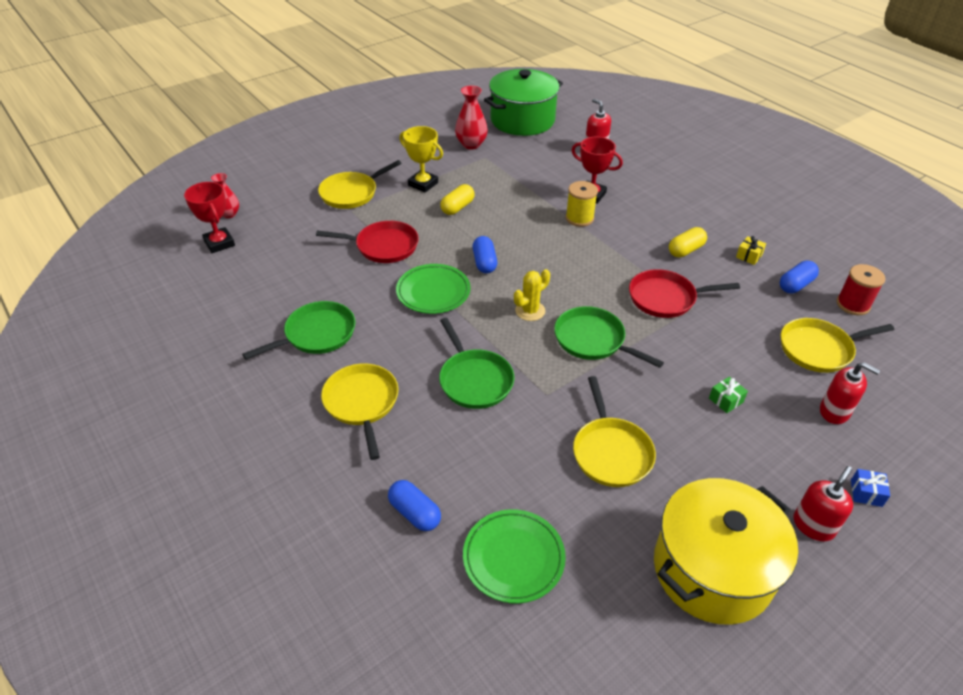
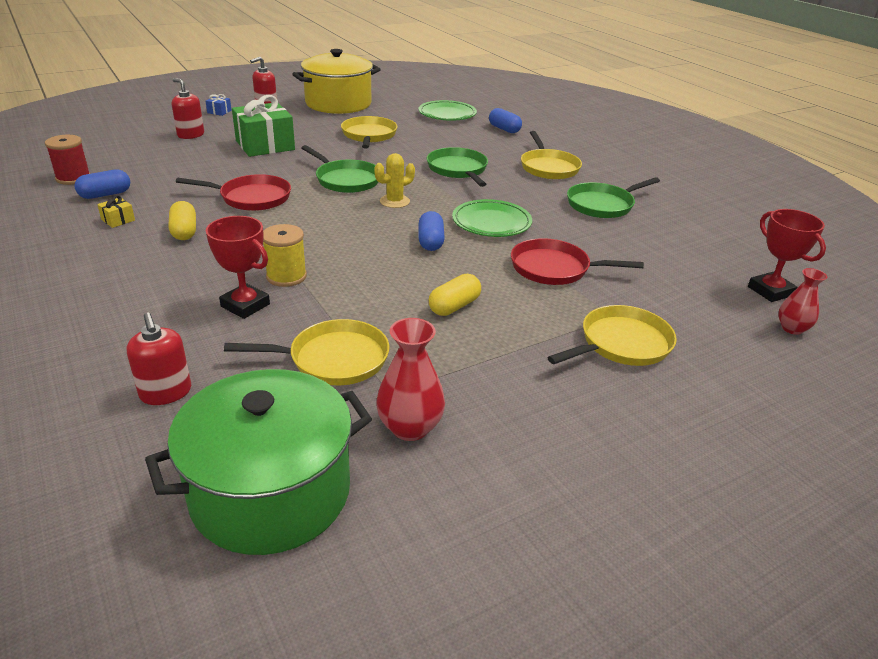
camera: 175 degrees left, 10 degrees down
yellow trophy [400,126,443,193] -> none
yellow capsule [669,227,707,257] -> yellow capsule turned 75 degrees counterclockwise [169,201,196,240]
green gift [709,377,748,413] -> green gift [232,95,295,157], size x2.45
yellow pan [781,318,894,373] -> yellow pan moved to [224,319,389,385]

